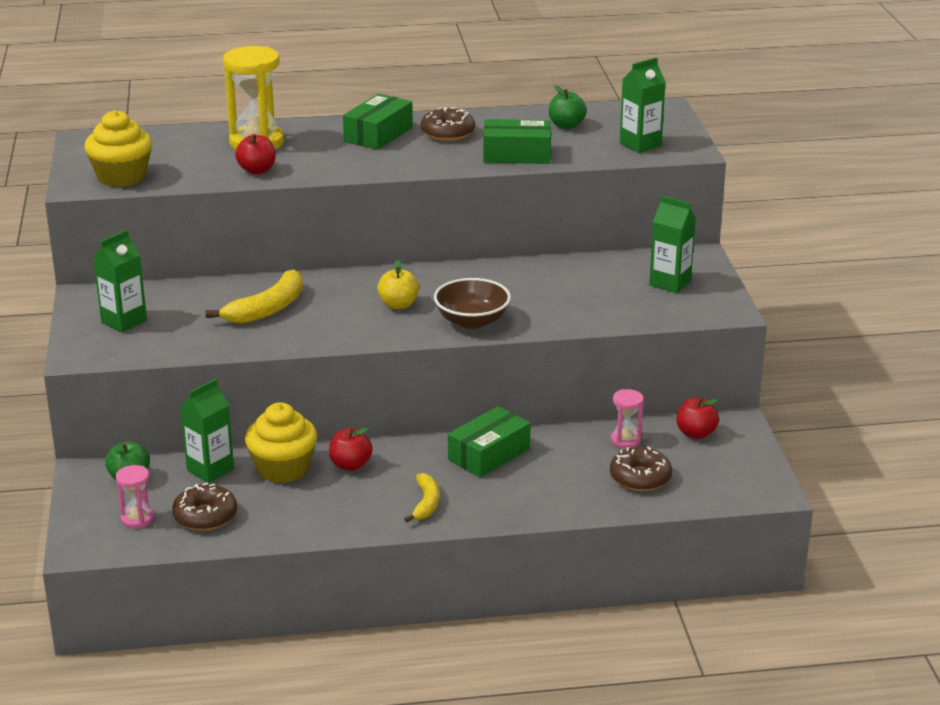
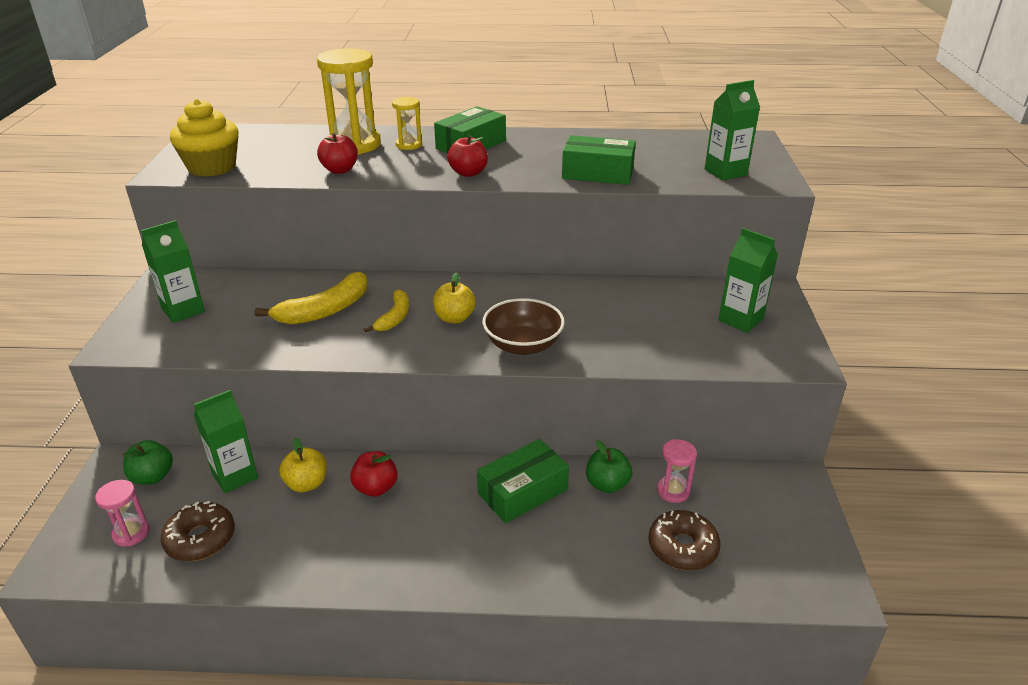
camera: 10 degrees right, 5 degrees up
yellow cupcake [245,402,317,483] -> yellow apple [279,438,327,492]
yellow banana [404,473,440,523] -> yellow banana moved to [364,290,409,333]
brown donut [421,107,475,141] -> none
green apple [549,85,587,129] -> green apple moved to [586,440,632,493]
red apple [677,398,719,439] -> red apple moved to [448,135,488,177]
none -> yellow hourglass [392,97,422,150]

